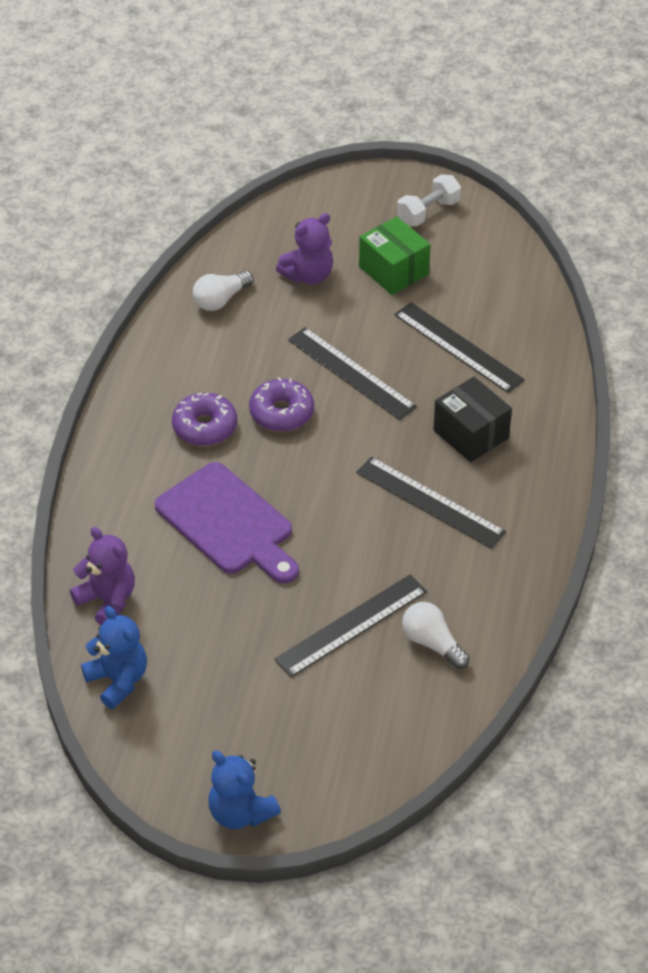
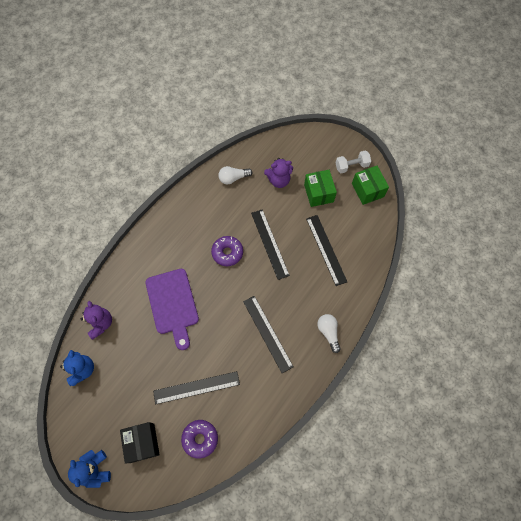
camera: 25 degrees right, 20 degrees up
purple donut [172,393,237,446] -> purple donut moved to [181,420,218,458]
white light bulb [402,602,470,669] -> white light bulb moved to [317,314,341,353]
black box [433,377,512,462] -> black box moved to [120,422,160,464]
none -> green box [352,166,389,205]

